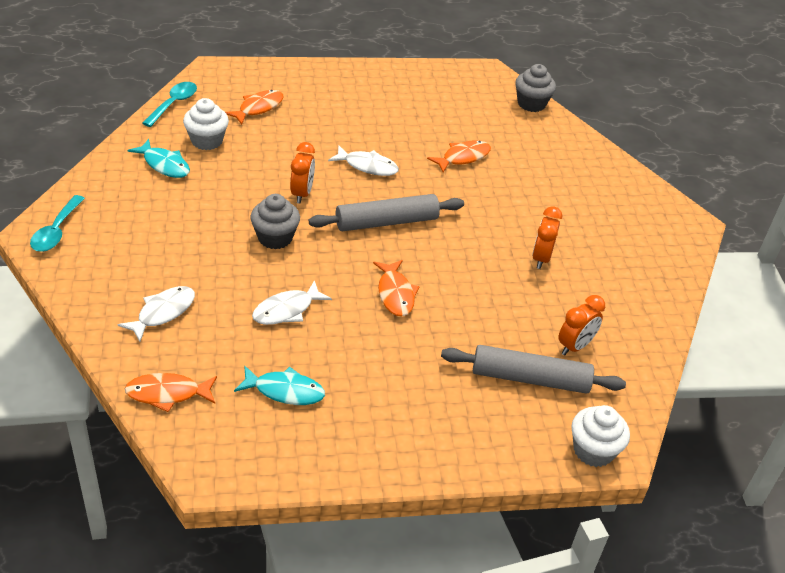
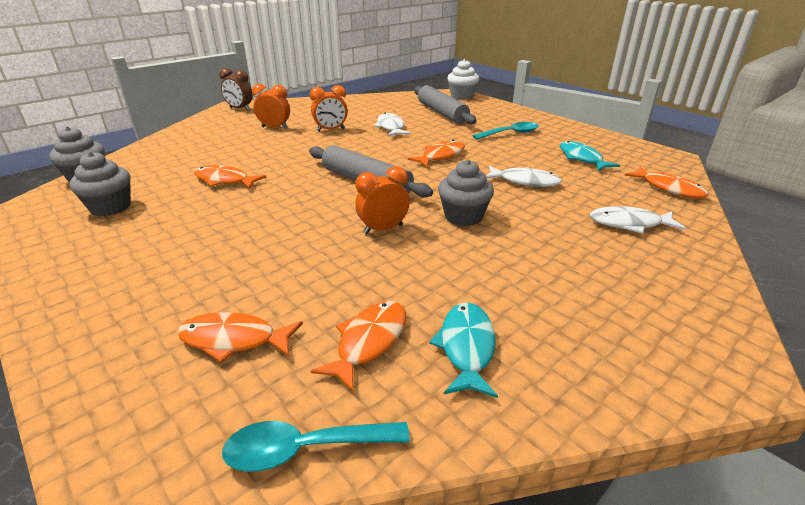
camera: 120 degrees left, 10 degrees down
turquoise spoon [30,195,85,252] -> turquoise spoon moved to [473,122,539,140]
white cupcake [183,98,229,150] -> orange fish [311,301,406,393]
white fish [328,145,399,176] -> white fish moved to [374,113,411,136]
orange clock [559,295,605,355] -> orange clock moved to [252,84,290,129]
none -> grey cupcake [69,151,131,216]
none -> brown clock [219,68,253,111]

